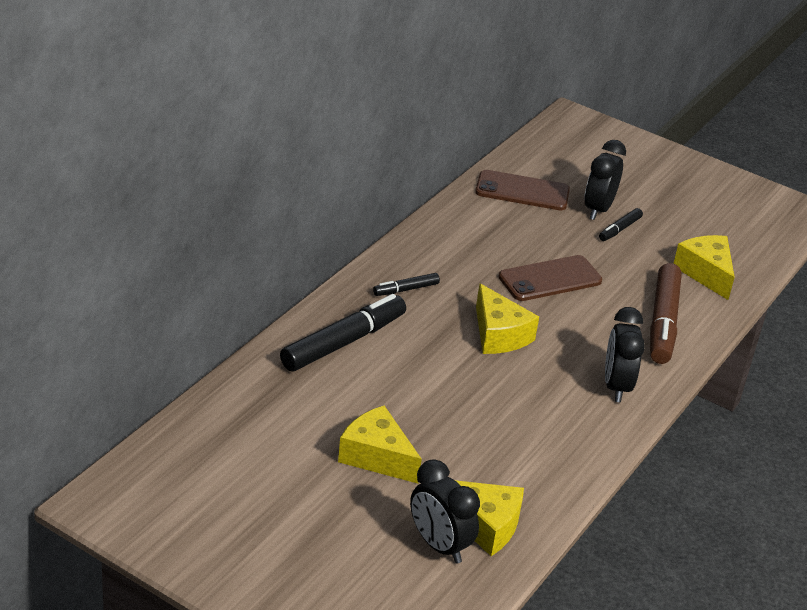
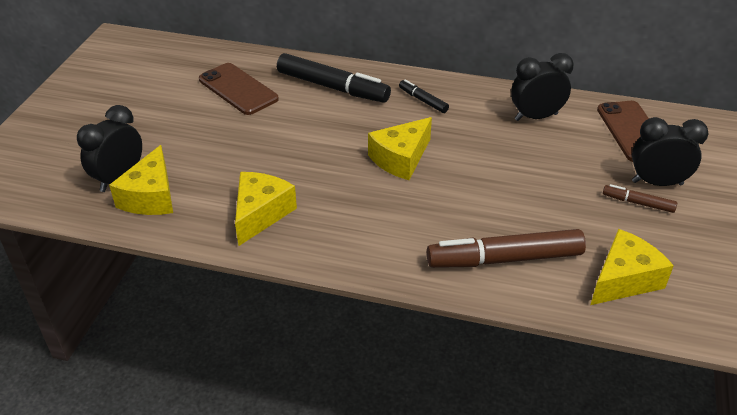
camera: 75 degrees right, 5 degrees up
yellow cheese [338,406,422,484] -> yellow cheese moved to [235,172,297,246]
brown phone [499,255,602,301] -> brown phone moved to [199,63,279,115]
black marker [599,208,643,241] -> brown marker [603,184,677,213]
black clock [605,307,645,402] -> black clock moved to [511,53,574,121]

